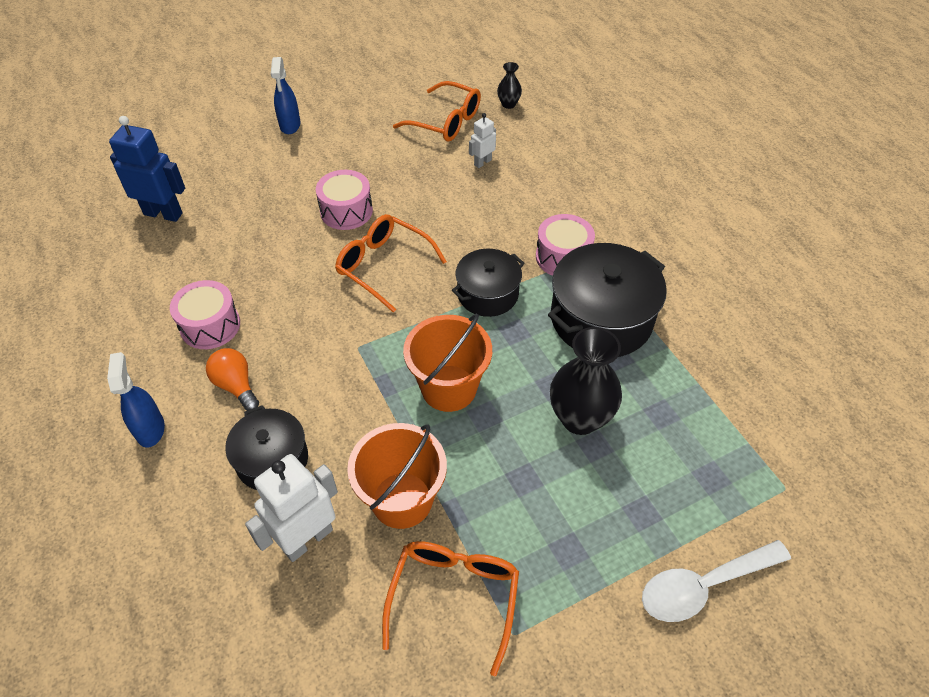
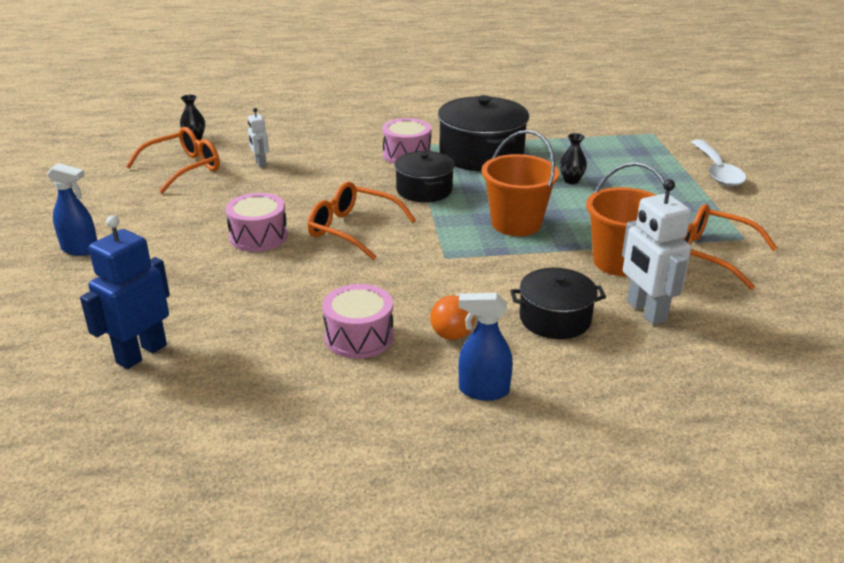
camera: 70 degrees left, 20 degrees down
orange light bulb [206,348,259,411] -> orange light bulb turned 60 degrees counterclockwise [430,294,475,340]
orange glasses [335,214,447,313] -> orange glasses turned 60 degrees clockwise [308,182,416,260]
black vase [550,327,622,435] -> black vase [560,133,587,184], size x0.49

